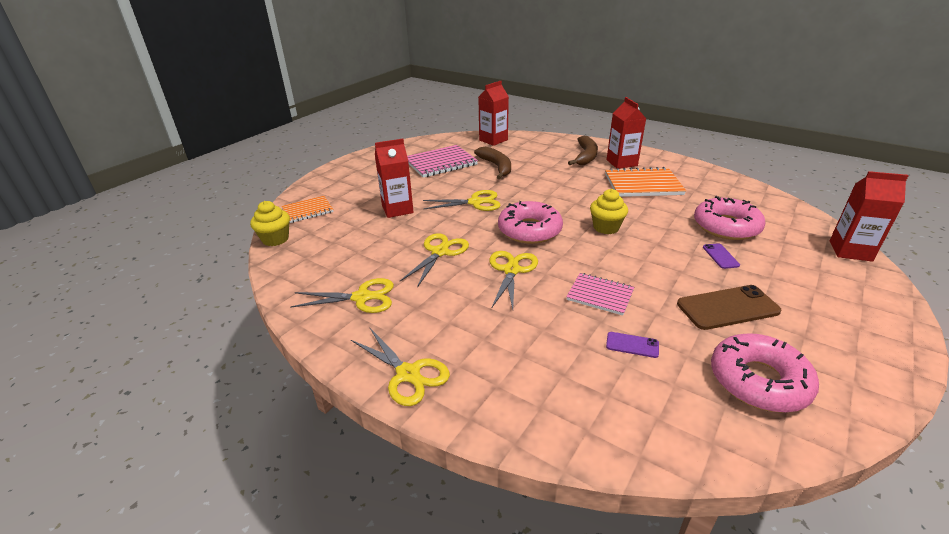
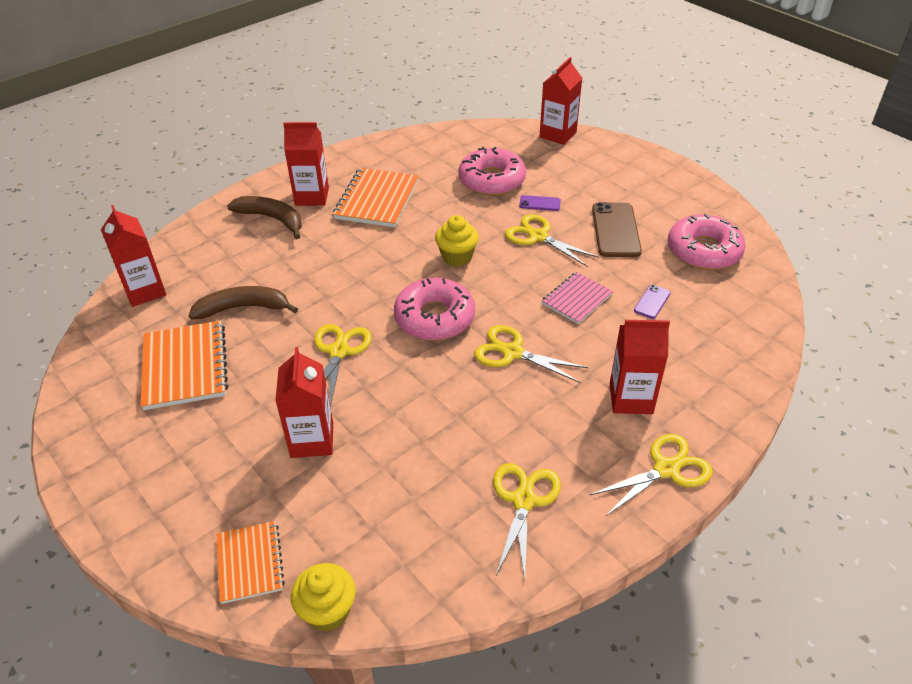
camera: 75 degrees left, 10 degrees up
yellow scissors [400,233,469,288] -> yellow scissors moved to [505,214,599,267]
pink notebook [407,145,478,178] -> orange notebook [141,320,228,410]
none -> red carton [610,320,670,414]

